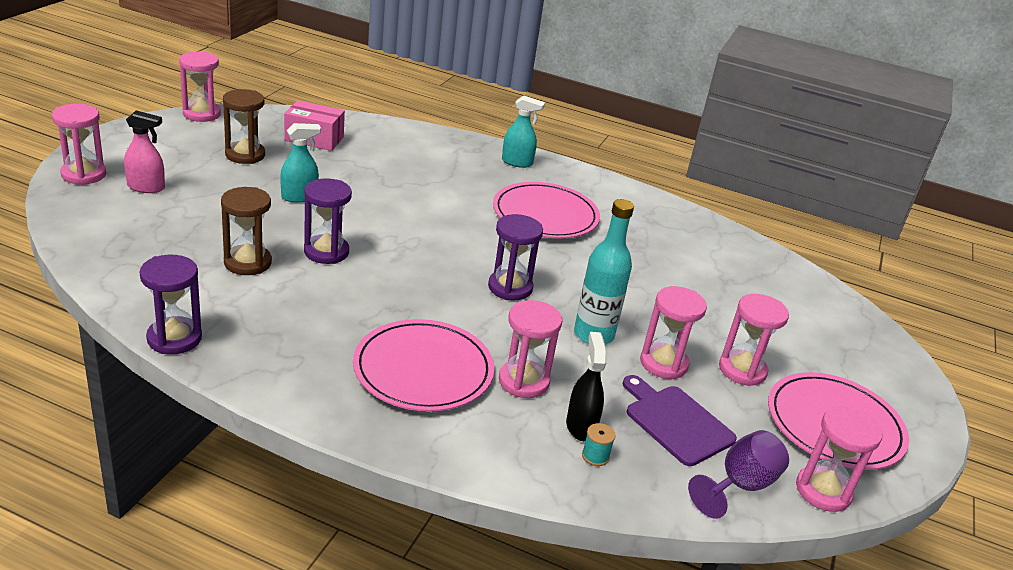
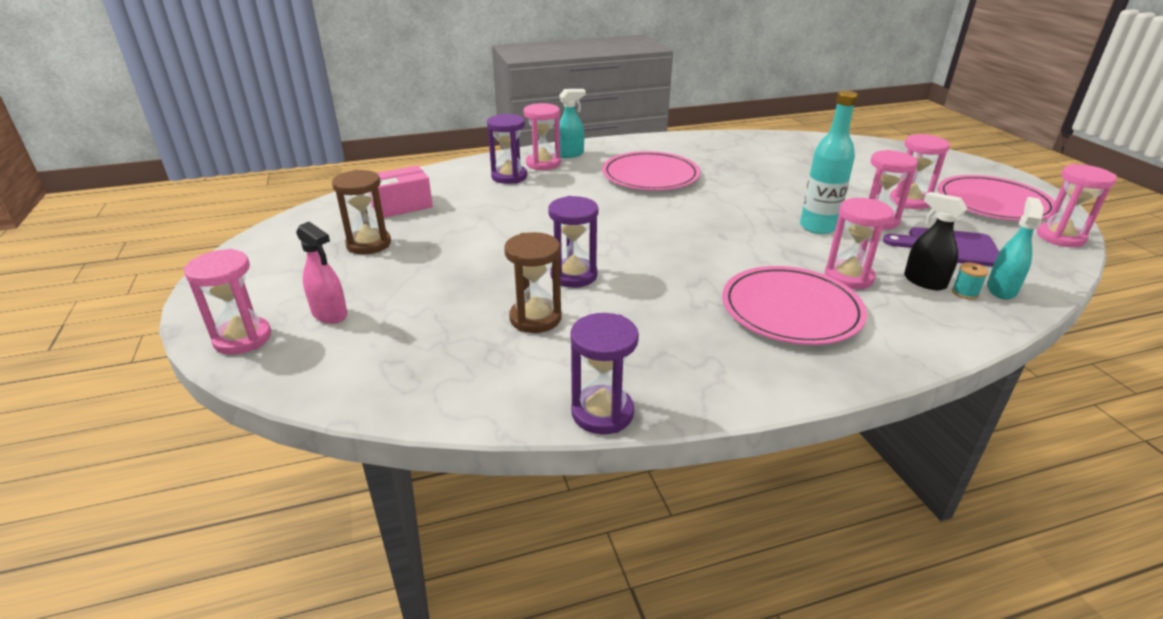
camera: 35 degrees left, 0 degrees up
pink spray bottle [124,110,165,193] -> pink spray bottle turned 75 degrees clockwise [296,222,348,324]
pink hourglass [179,51,221,122] -> pink hourglass moved to [524,103,561,170]
turquoise spray bottle [280,123,321,203] -> turquoise spray bottle moved to [987,197,1044,299]
purple hourglass [488,214,543,300] -> purple hourglass moved to [487,114,527,184]
purple goblet [688,430,789,519] -> none

